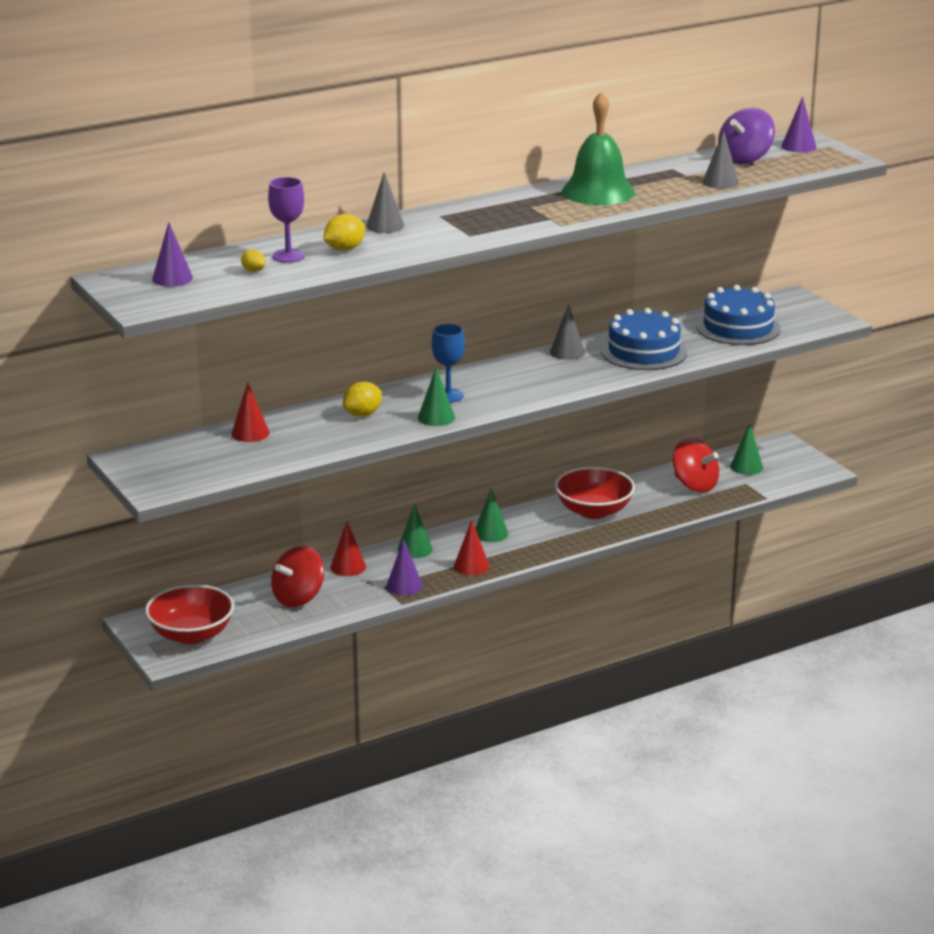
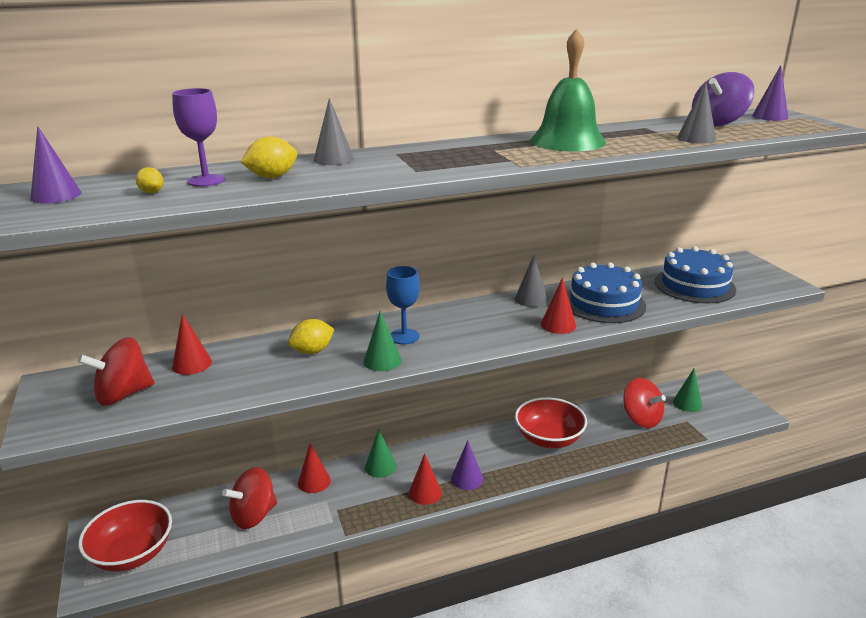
camera: 10 degrees right, 0 degrees up
purple cone [386,539,422,595] -> purple cone moved to [451,440,483,490]
green cone [475,488,508,542] -> none
none -> red spinning top [78,337,154,406]
none -> red cone [541,277,576,334]

